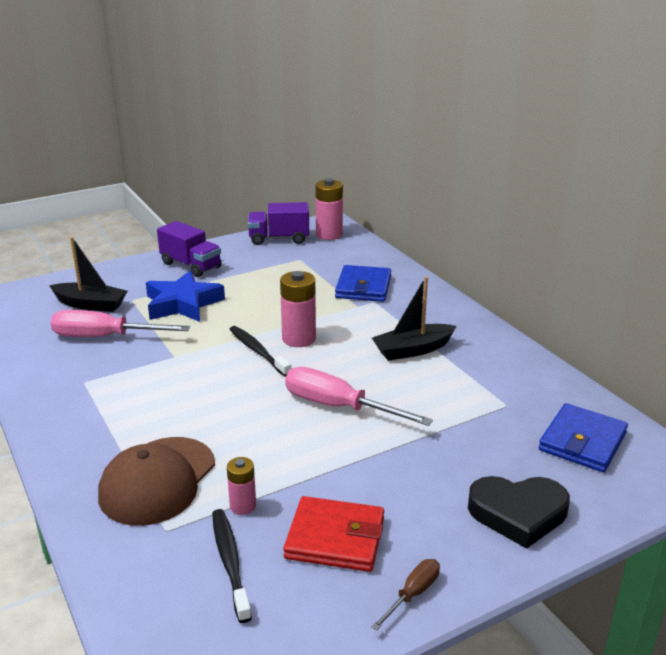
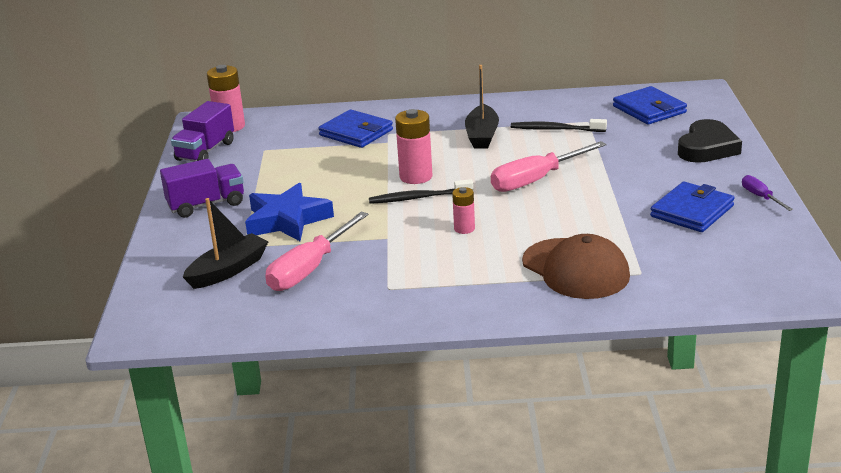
camera: 60 degrees left, 0 degrees up
black toothbrush [212,509,252,623] -> black toothbrush moved to [511,119,607,132]
pink battery [227,457,256,515] -> pink battery moved to [452,187,475,234]
red wallet [283,496,384,572] -> blue wallet [650,182,735,232]
brown screwdriver [371,559,440,631] -> purple screwdriver [742,175,793,211]

